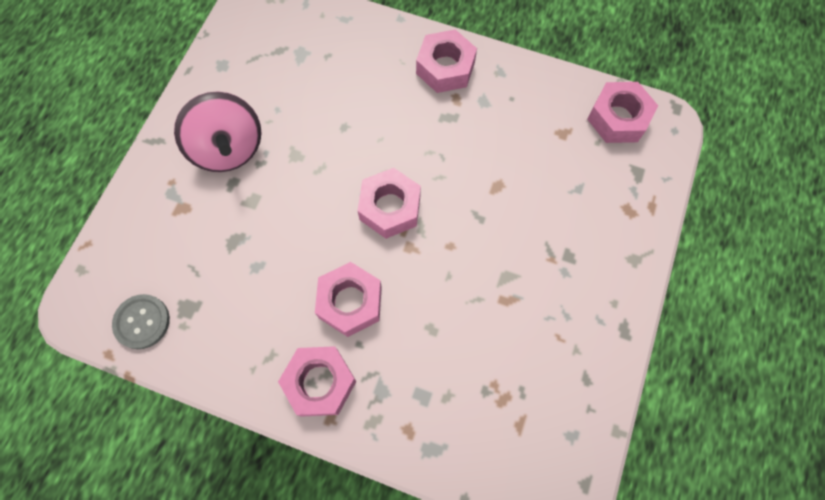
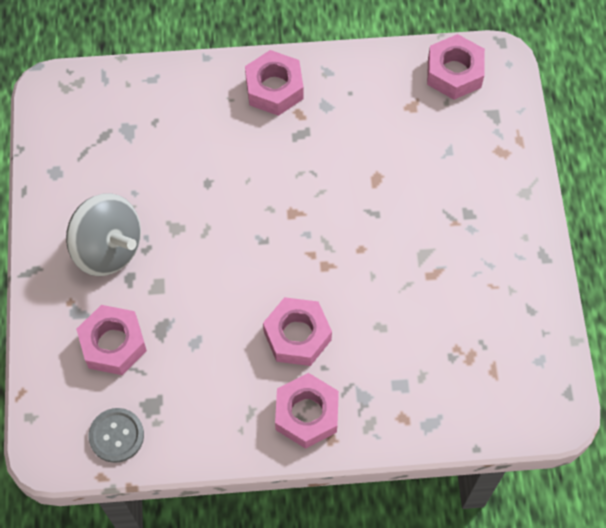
camera: 25 degrees left, 5 degrees down
pink spinning top [174,91,262,172] -> grey spinning top [66,193,141,276]
pink nut [357,168,421,239] -> pink nut moved to [76,305,147,375]

